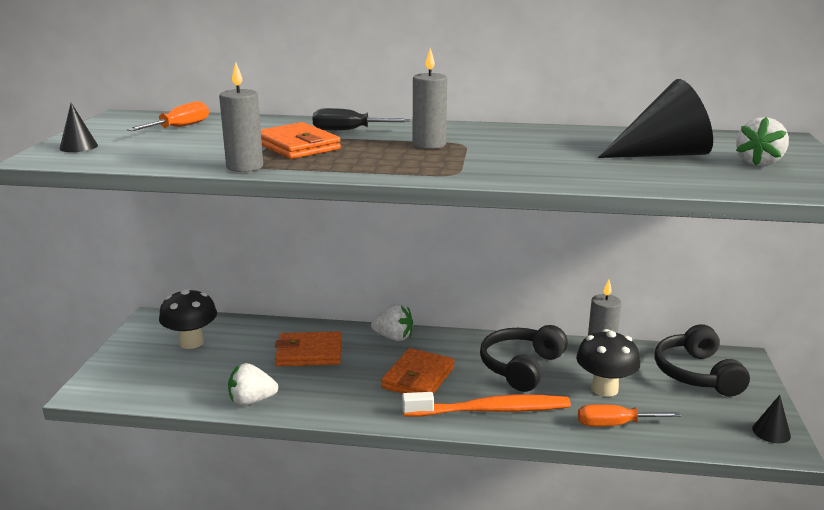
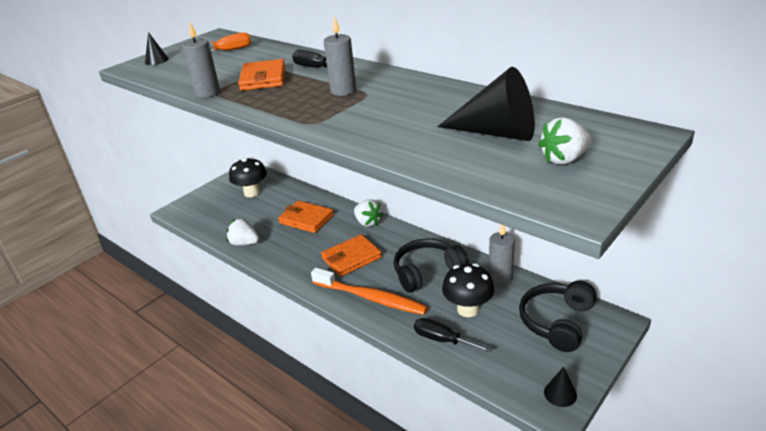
camera: 35 degrees right, 10 degrees up
orange screwdriver [578,404,681,427] -> black screwdriver [414,318,492,353]

